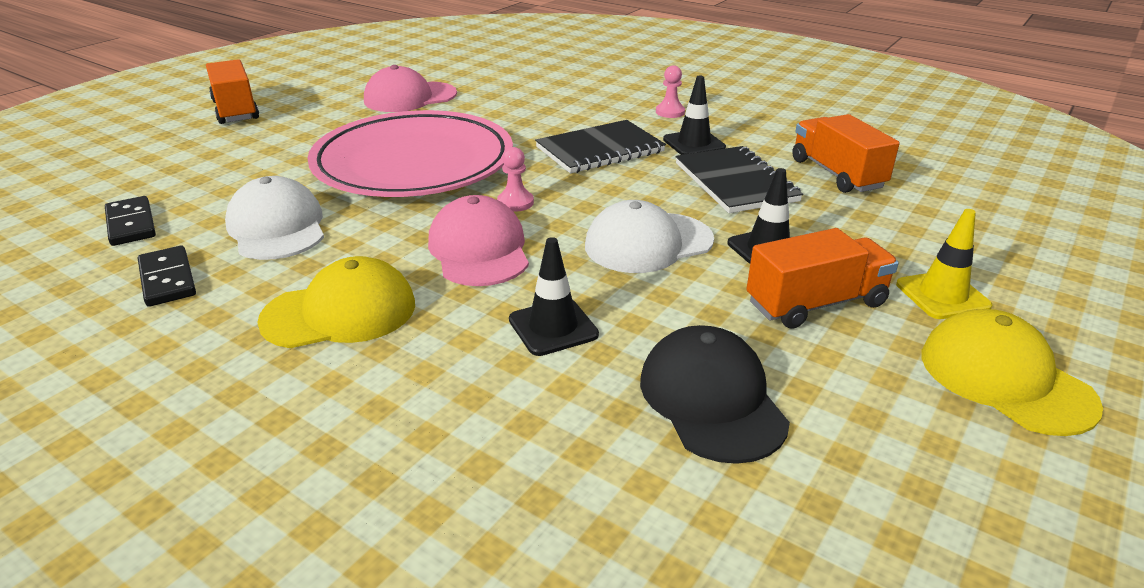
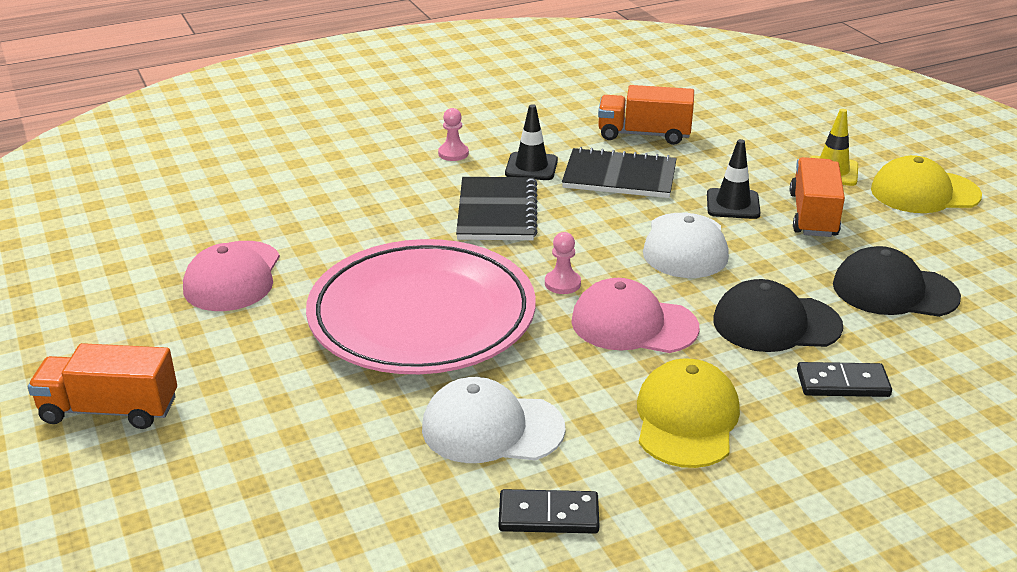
camera: 60 degrees left, 0 degrees up
black domino [105,196,156,246] -> black domino moved to [797,362,892,397]
black traffic cone [509,237,599,356] -> black cap [713,279,843,352]

